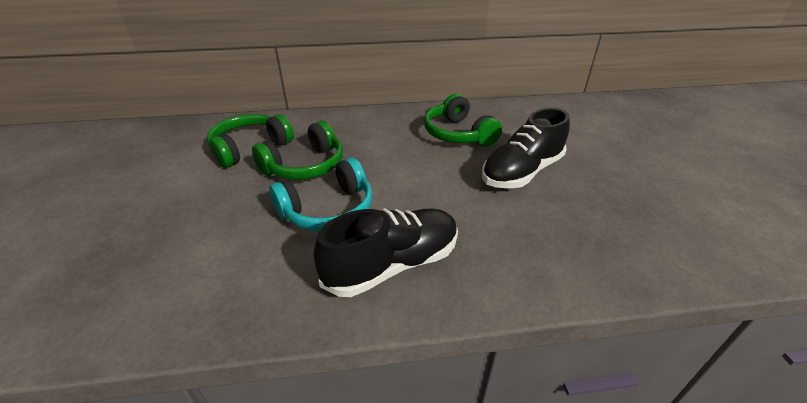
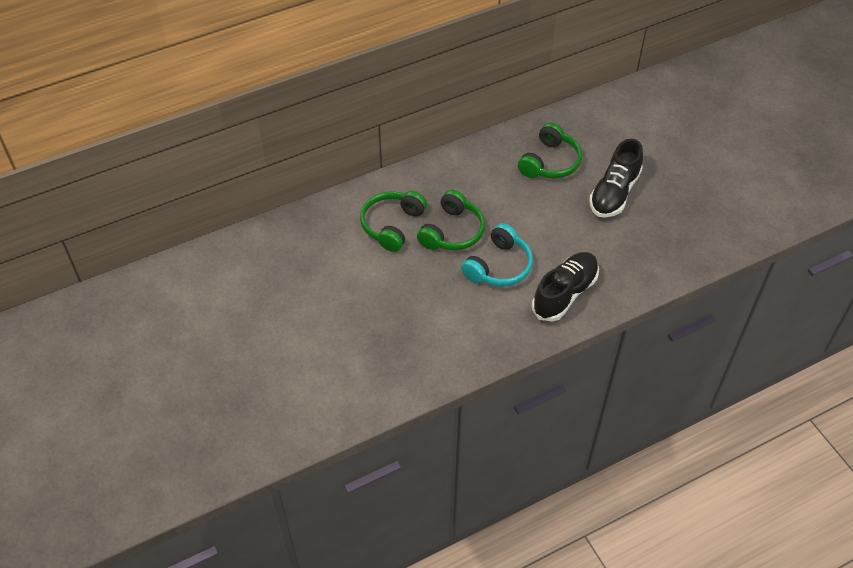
camera: 20 degrees left, 15 degrees up
green headphones [424,94,502,147] -> green headphones turned 105 degrees counterclockwise [518,122,582,179]

